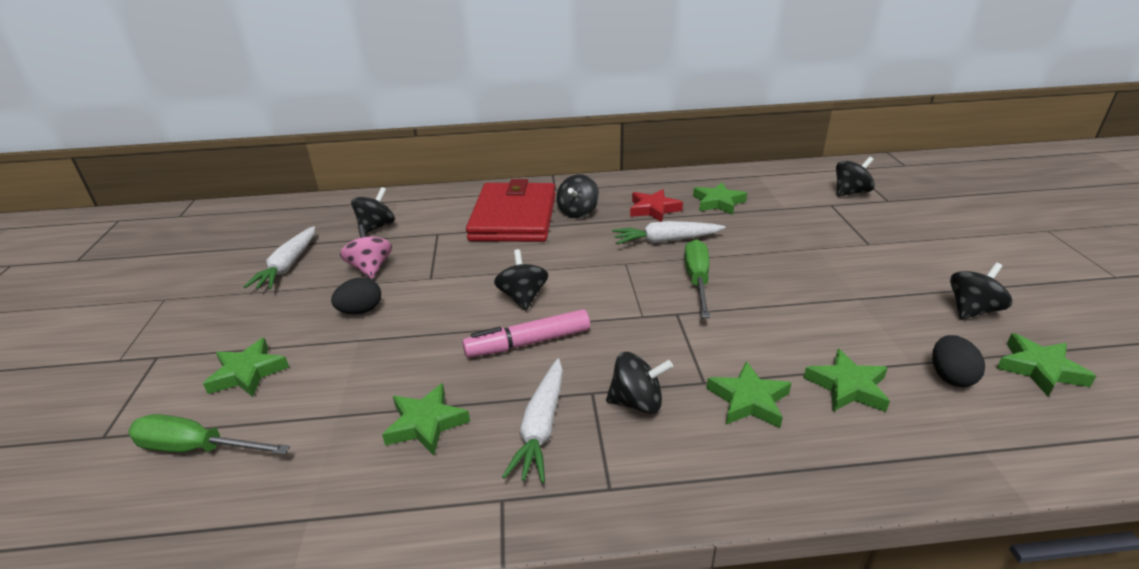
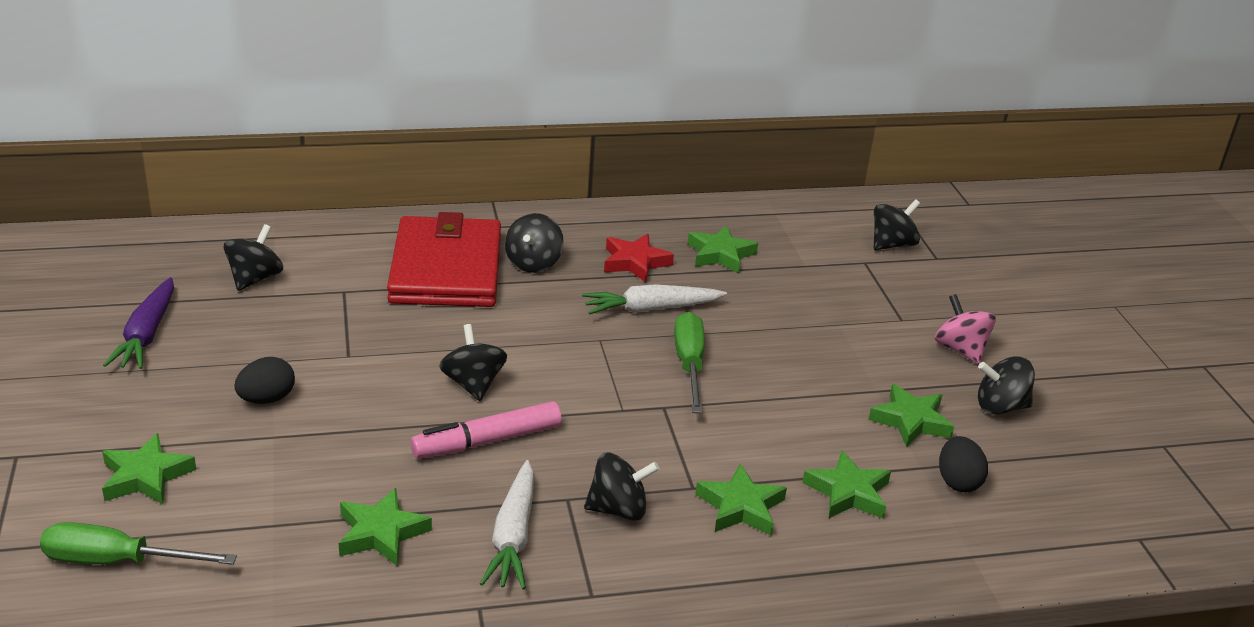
camera: 10 degrees left, 0 degrees up
white carrot [243,226,315,289] -> purple carrot [103,277,174,369]
pink spinning top [340,224,392,279] -> pink spinning top moved to [935,294,996,364]
black spinning top [950,263,1012,319] -> black spinning top turned 135 degrees counterclockwise [978,357,1035,415]
green star [997,333,1096,396] -> green star moved to [868,384,954,447]

